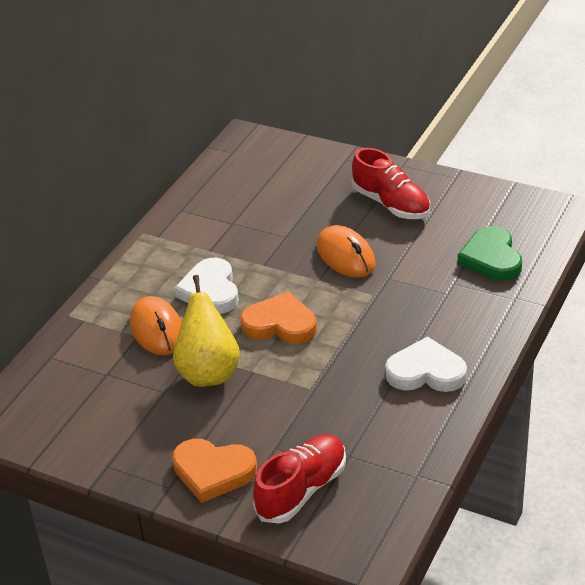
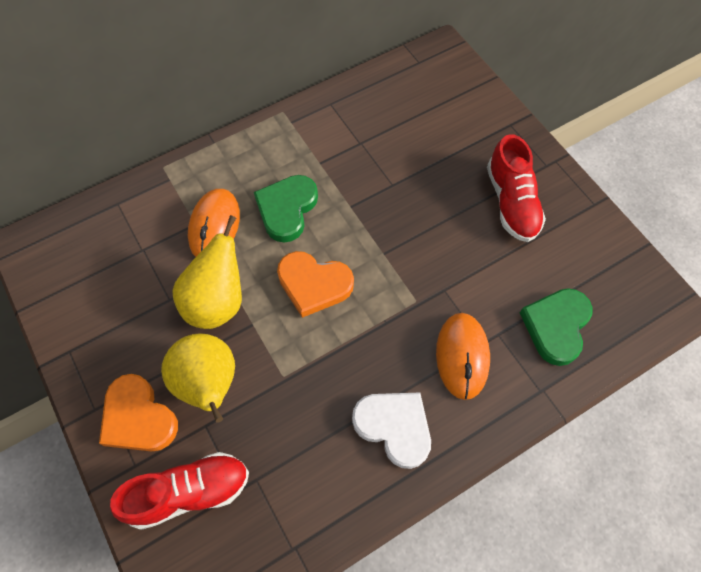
camera: 30 degrees right, 25 degrees up
white heart [174,258,238,314] -> green heart [254,175,318,243]
orange heart [240,291,317,344] -> orange heart turned 150 degrees clockwise [277,251,354,318]
orange mouse [317,225,376,277] -> orange mouse moved to [436,313,490,400]
none -> yellow pear [161,333,235,423]

